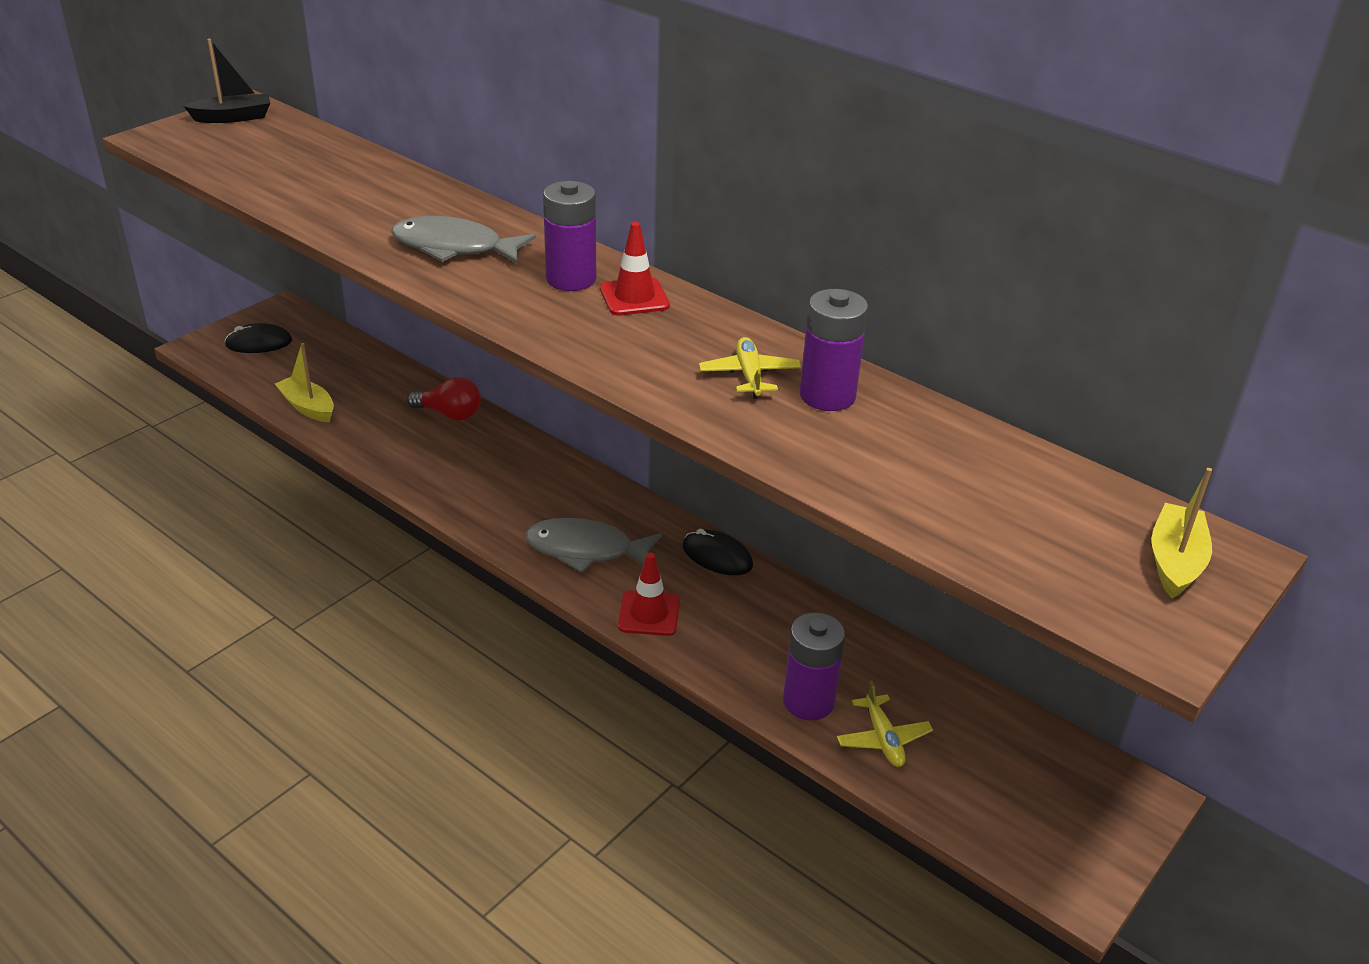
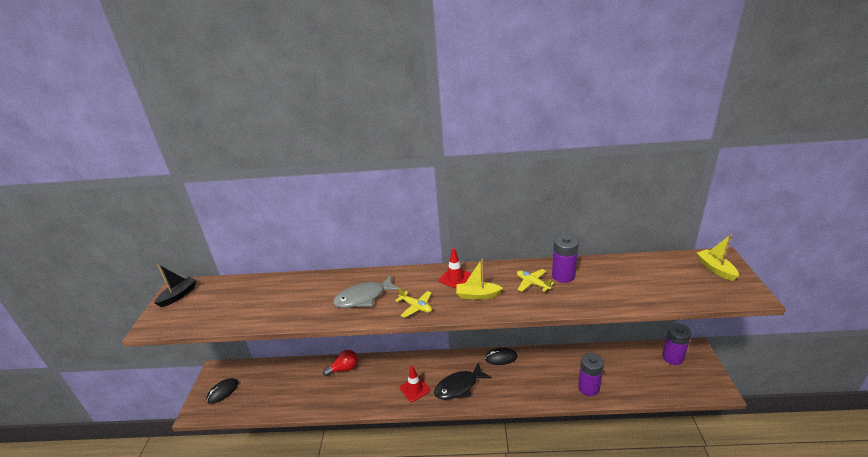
camera: 35 degrees left, 5 degrees down
yellow boat [275,343,334,422] -> yellow boat moved to [456,259,503,300]
grey fish [525,518,662,573] -> black fish [434,363,492,400]
purple battery [543,181,596,291] -> purple battery moved to [662,323,691,365]
red traffic cone [618,553,680,636] -> red traffic cone moved to [400,366,430,402]
yellow plane [837,681,933,767] -> yellow plane moved to [395,288,432,318]

